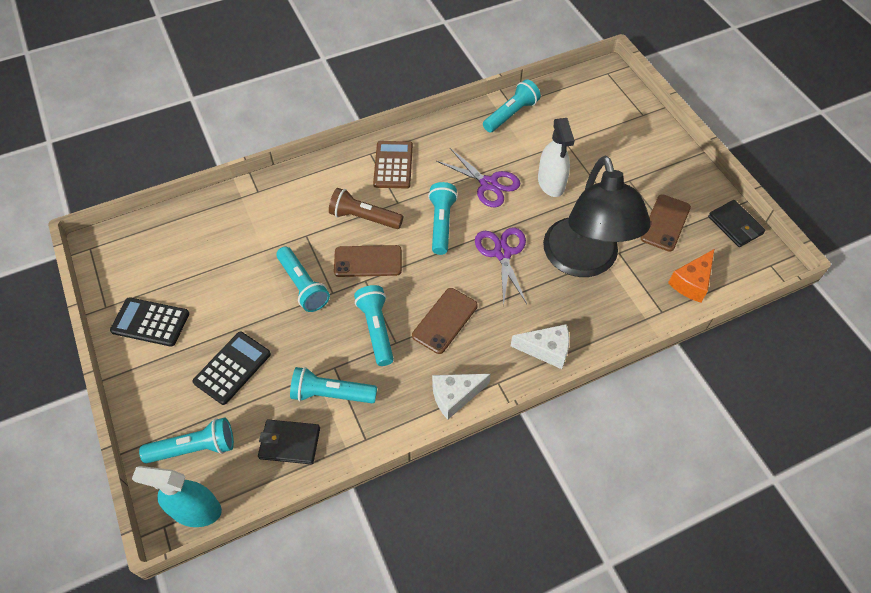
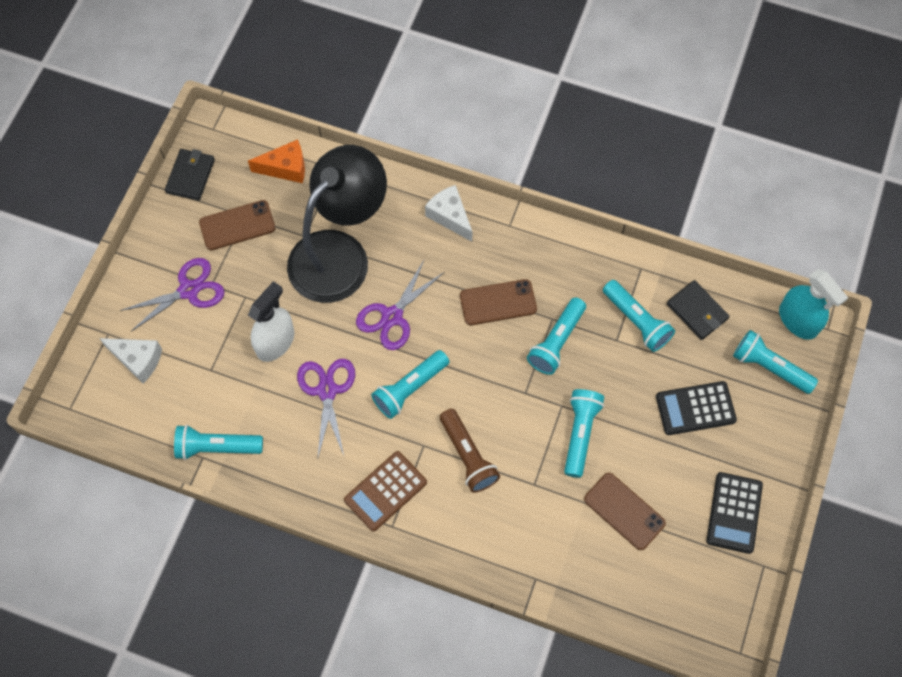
camera: 135 degrees left, 10 degrees up
black calculator [110,297,189,347] -> black calculator turned 45 degrees clockwise [706,472,763,554]
brown phone [334,245,402,277] -> brown phone moved to [584,473,666,550]
white cheese [432,374,491,420] -> white cheese moved to [99,338,162,383]
none -> purple scissors [120,258,224,332]

